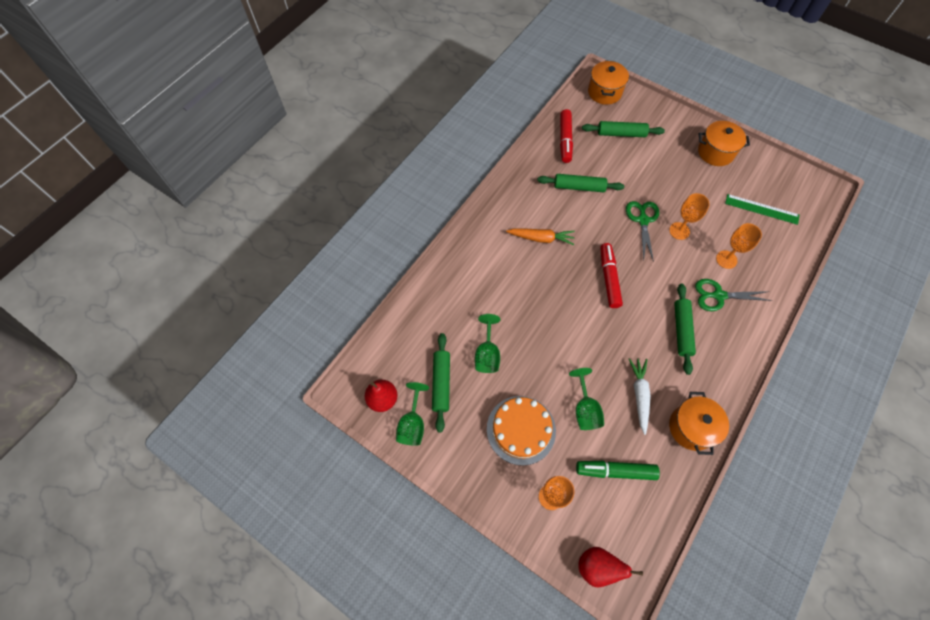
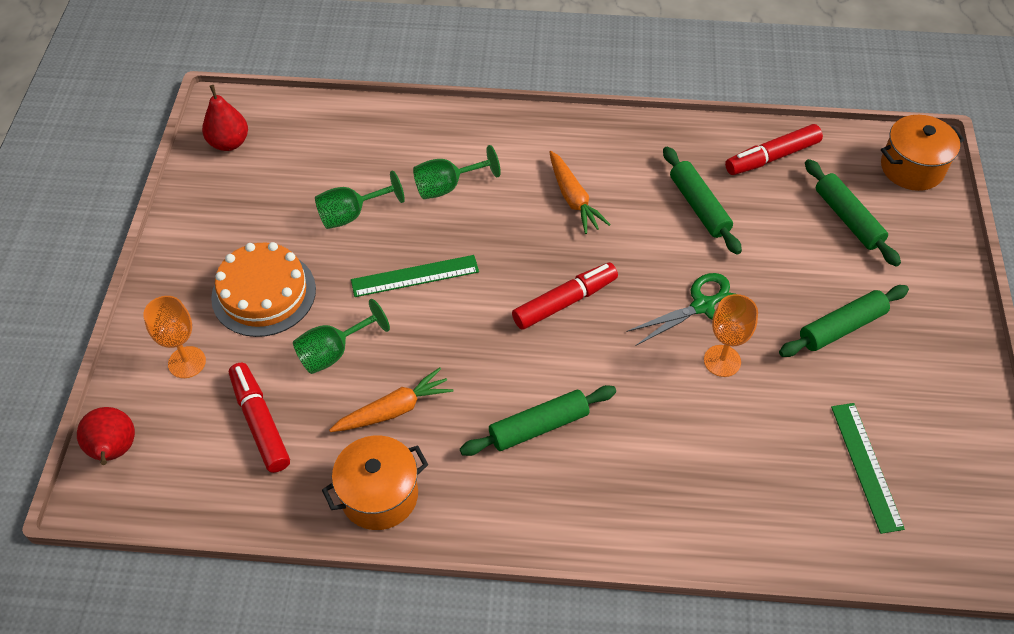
camera: 60 degrees right, 10 degrees down
green goblet [396,382,429,446] -> green goblet moved to [413,145,501,199]
green rolling pin [432,333,450,433] -> green rolling pin moved to [779,285,909,357]
green marker [576,461,660,480] -> red marker [229,363,290,473]
white carrot [629,358,651,435] -> orange carrot [329,367,454,432]
green scissors [695,279,773,311] -> none
orange pot [698,121,750,166] -> none
orange goblet [716,223,762,269] -> none
none -> green ruler [351,255,479,297]

